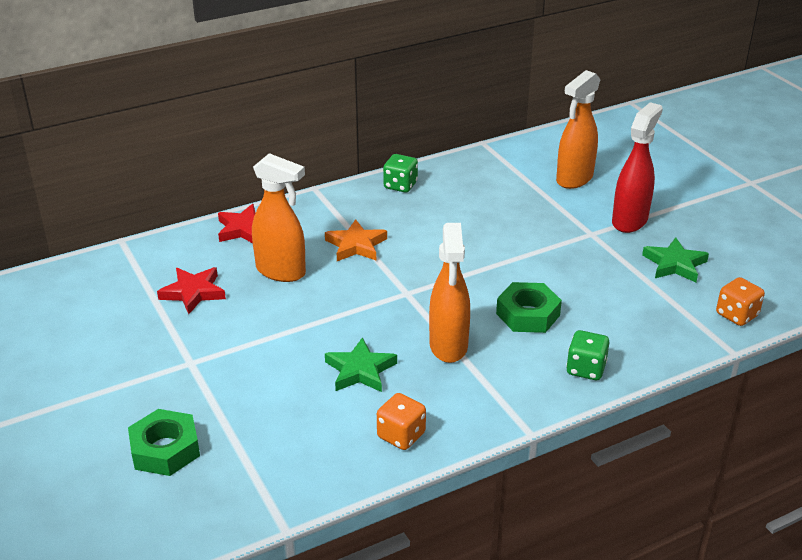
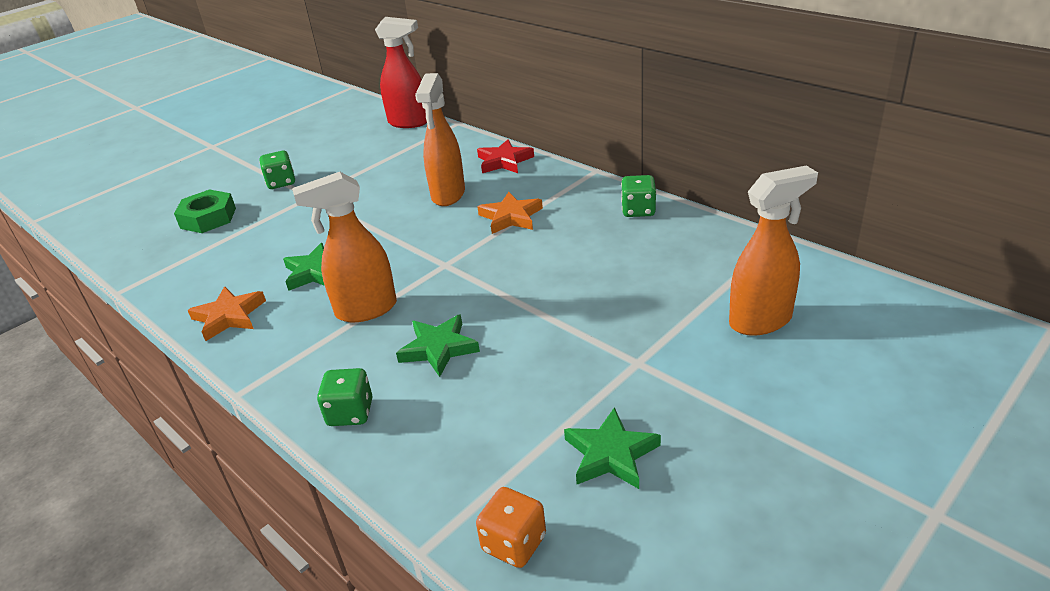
camera: 75 degrees right, 0 degrees up
red star [157,267,226,314] -> none
orange dice [377,393,426,450] -> orange star [188,287,266,341]
green nut [496,282,562,333] -> green star [396,314,480,377]
orange spray bottle [556,70,601,189] -> orange spray bottle turned 135 degrees clockwise [729,165,818,336]
red spray bottle [612,102,663,233] -> red spray bottle moved to [375,17,427,128]
none -> green dice [259,151,295,189]

